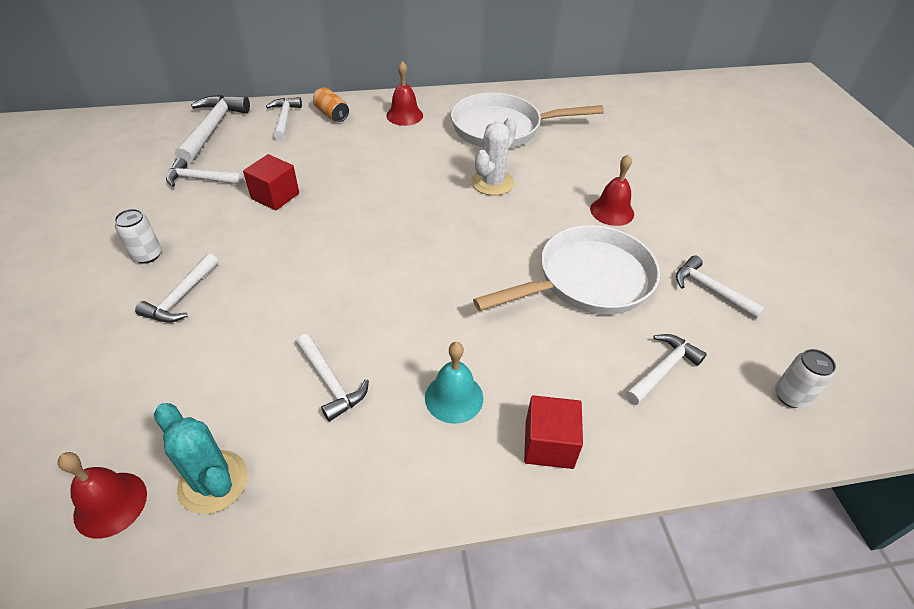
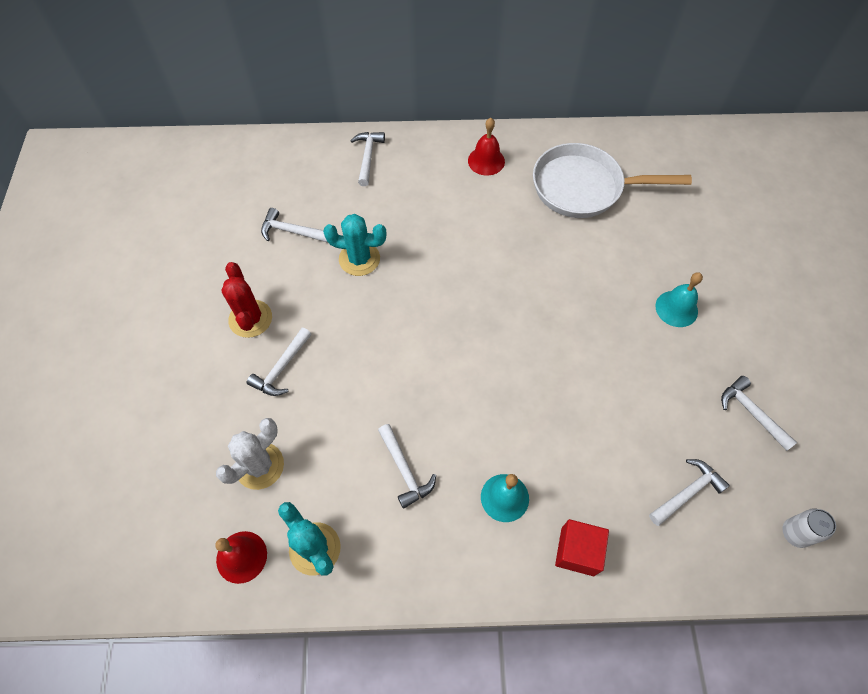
camera: 10 degrees right, 15 degrees up
white can [114,209,161,264] -> red cactus [221,262,272,338]
white hammer [175,95,250,164] -> none
red cube [243,154,299,211] -> turquoise cactus [323,214,386,276]
orange can [313,87,349,122] -> none
white cactus [471,117,517,196] -> white cactus moved to [216,418,284,490]
white pan [473,225,660,315] -> none
red bell [590,155,634,226] -> turquoise bell [655,272,703,327]

